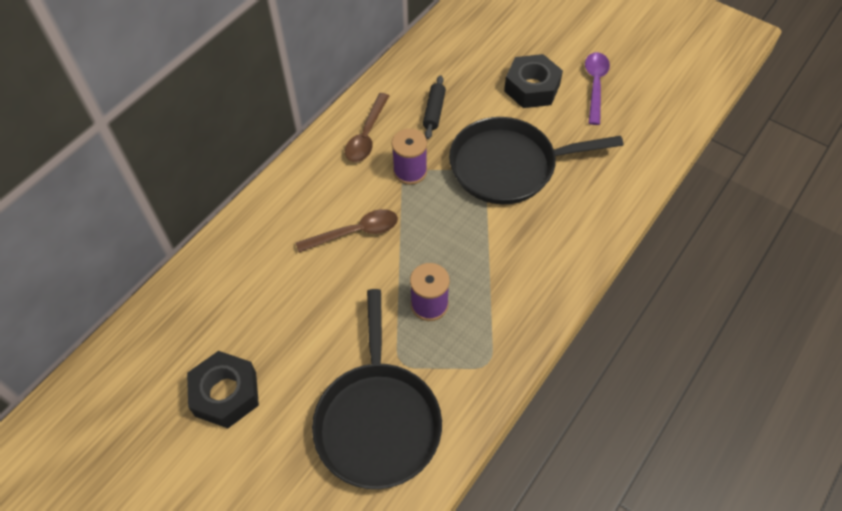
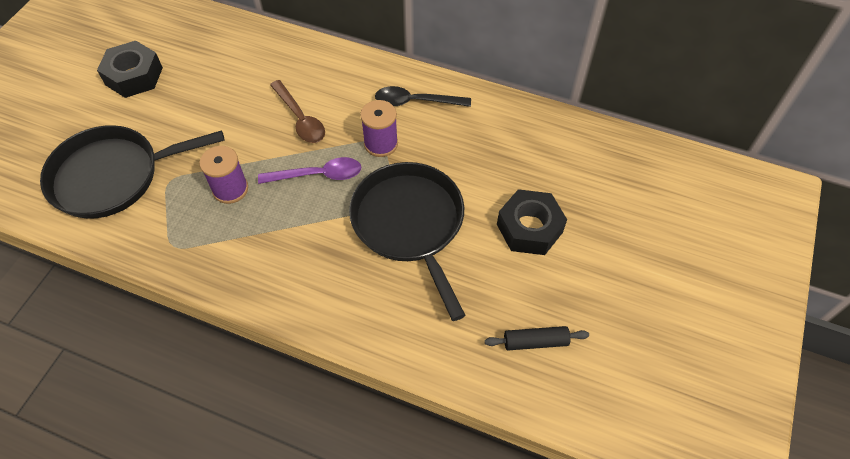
camera: 75 degrees right, 0 degrees up
brown spoon [345,93,389,162] -> black spoon [375,86,471,107]
black rolling pin [423,75,446,139] -> black rolling pin moved to [485,326,589,350]
purple spoon [585,52,610,125] -> purple spoon moved to [258,157,361,184]

